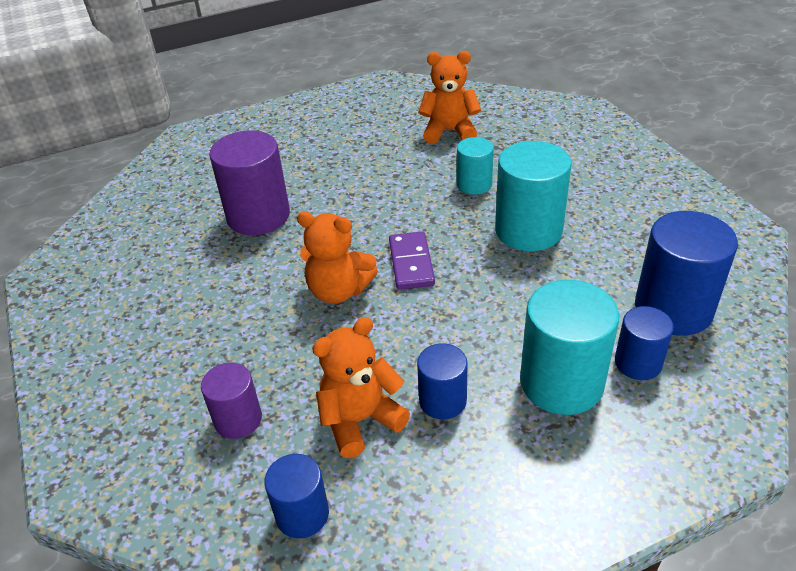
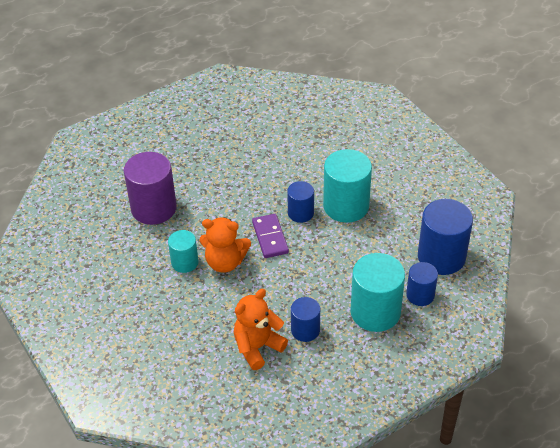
camera: 10 degrees left, 5 degrees up
purple cylinder [201,362,262,439] -> none
blue cylinder [264,454,329,539] -> blue cylinder moved to [287,181,314,223]
orange teddy bear [418,51,481,144] -> none
turquoise cylinder [457,137,494,195] -> turquoise cylinder moved to [168,230,199,273]

